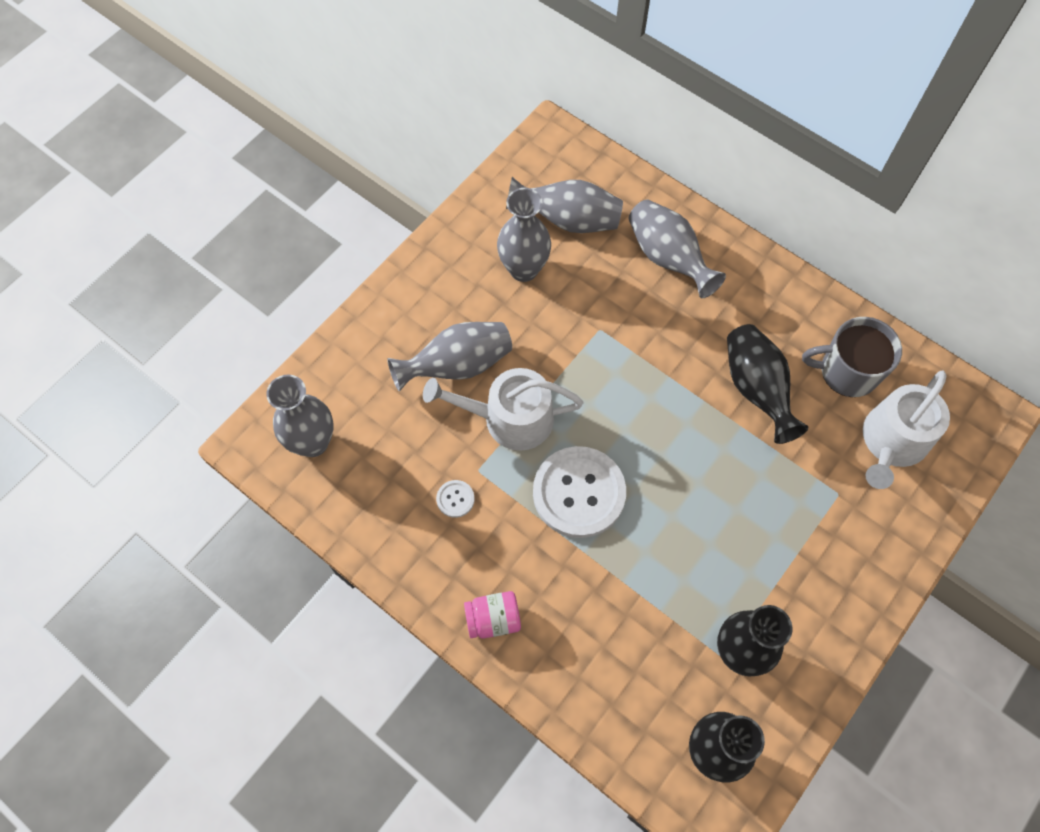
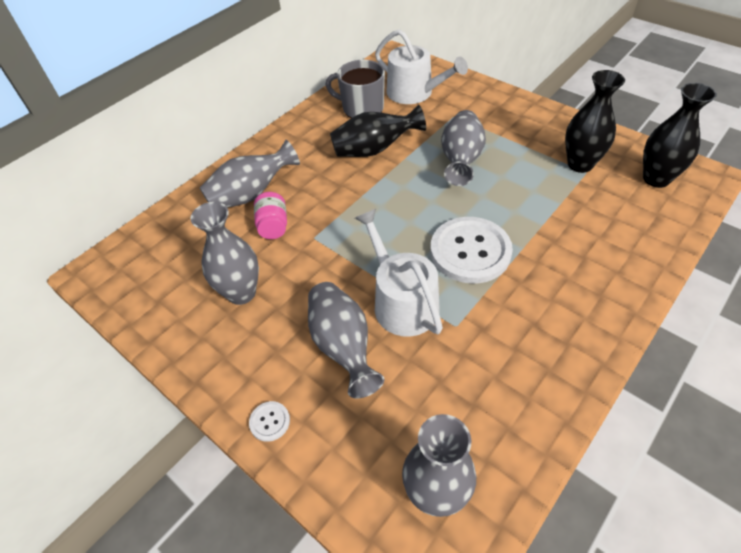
camera: 85 degrees left, 15 degrees down
white watering can [423,368,583,451] -> white watering can turned 150 degrees clockwise [355,209,443,337]
white button [436,480,475,518] -> white button moved to [249,401,290,442]
pink jar [464,591,521,639] -> pink jar moved to [254,192,287,239]
grey vase [506,177,623,233] -> grey vase moved to [441,110,486,186]
grey mug [802,317,902,397] -> grey mug turned 105 degrees clockwise [326,60,385,118]

